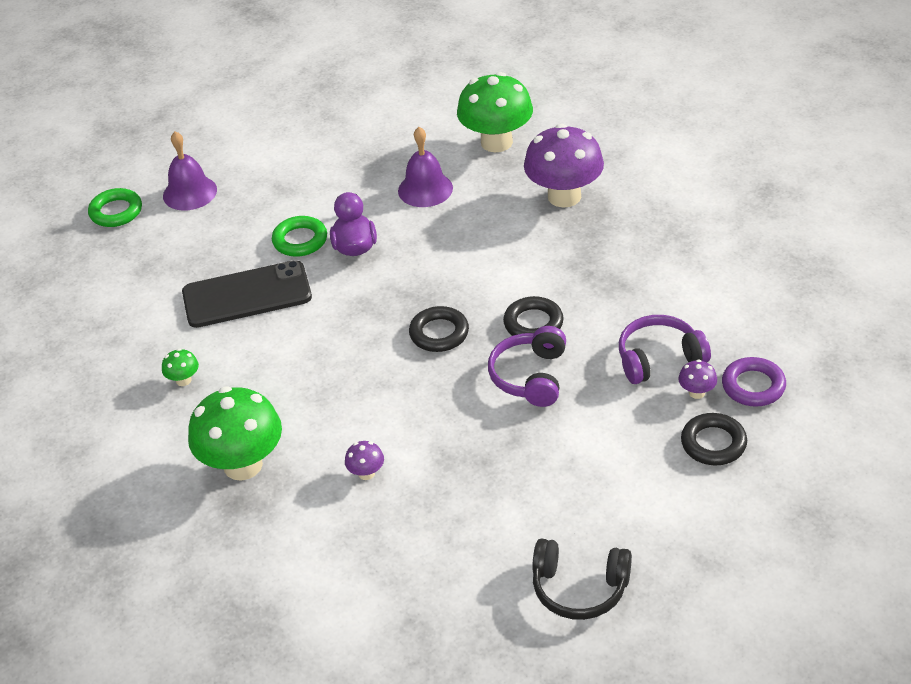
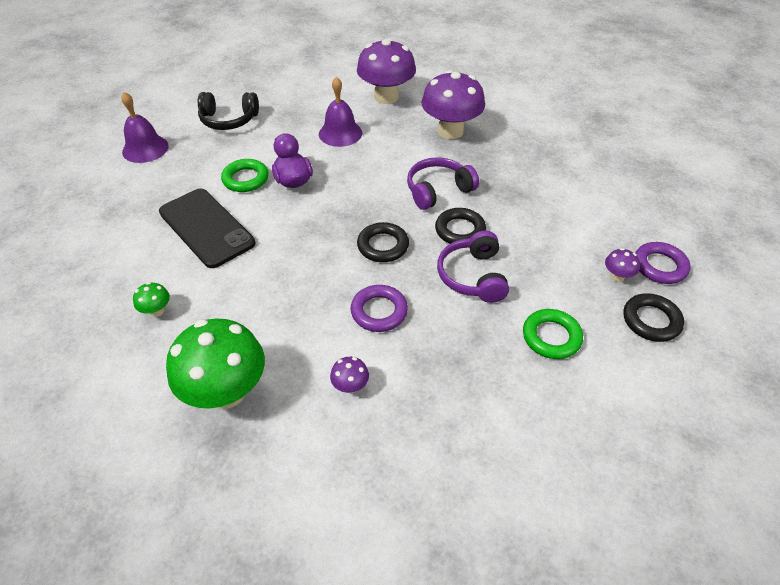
camera: 15 degrees left, 5 degrees up
green ring [88,188,142,227] -> green ring moved to [523,309,583,359]
black phone [182,260,312,328] -> black phone turned 75 degrees clockwise [159,189,255,268]
green mushroom [457,72,533,152] -> purple mushroom [357,38,416,104]
black headphones [532,539,632,620] -> black headphones moved to [198,92,259,130]
purple headphones [619,315,711,384] -> purple headphones moved to [407,157,479,210]
none -> purple ring [351,285,408,332]

